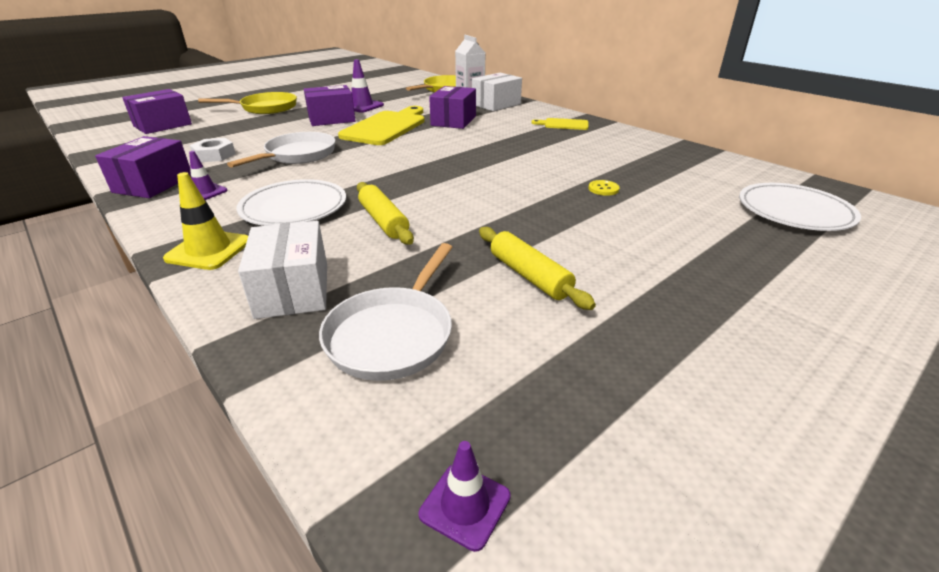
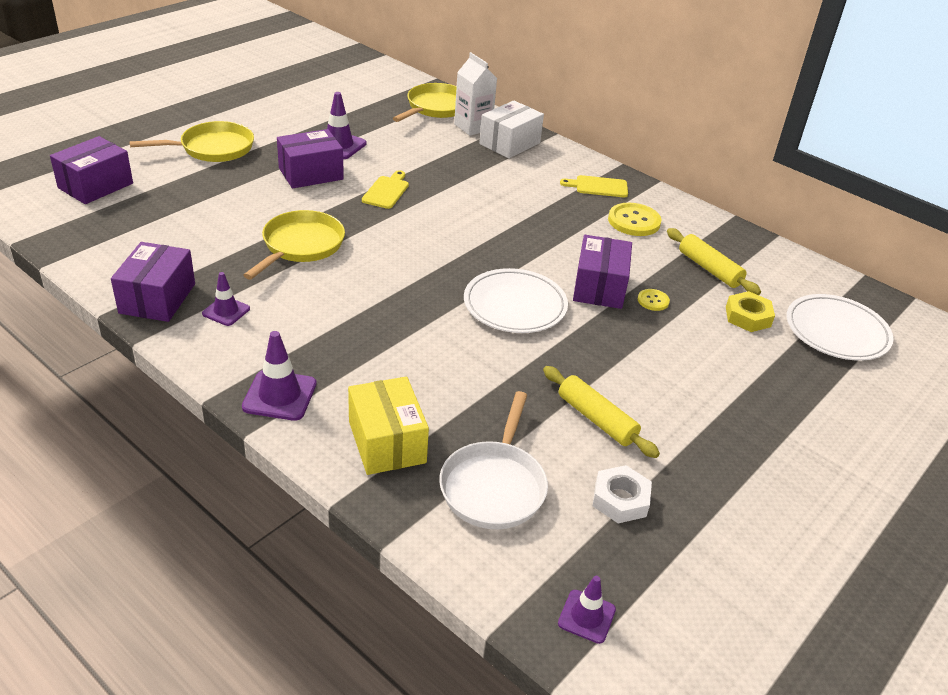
camera: 10 degrees left, 5 degrees up
yellow traffic cone [163,172,248,270] -> purple traffic cone [242,331,317,421]
white nut [190,138,236,162] -> white nut moved to [592,465,652,523]
white pan [227,132,335,168] -> yellow pan [243,210,345,280]
white plate [237,179,346,226] -> white plate moved to [464,268,568,333]
white box [238,221,327,319] -> yellow box [348,376,429,475]
yellow cutting board [338,106,425,145] -> yellow cutting board [362,170,409,209], size x0.50
yellow rolling pin [357,182,414,245] -> yellow rolling pin moved to [667,228,761,295]
purple box [429,86,476,129] -> purple box moved to [573,235,632,309]
none -> yellow button [608,203,661,236]
none -> yellow nut [726,291,775,332]

